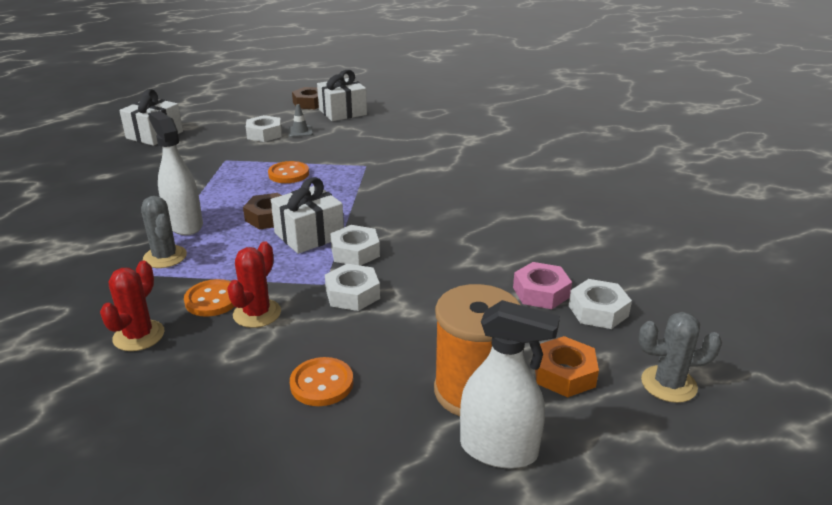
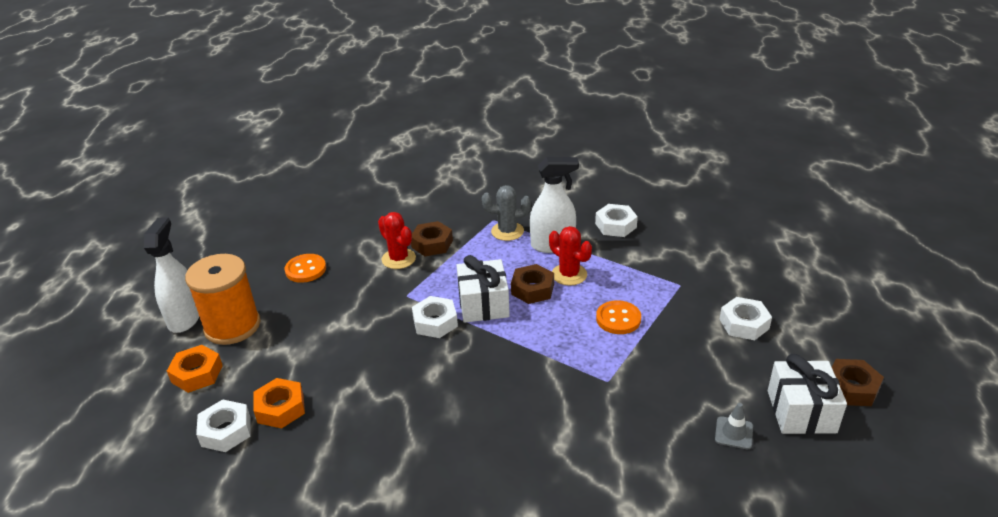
camera: 120 degrees right, 5 degrees up
red cactus [100,260,164,351] -> red cactus moved to [549,226,592,286]
white gift [119,89,183,146] -> none
orange button [184,279,234,317] -> brown nut [411,221,453,256]
grey traffic cone [288,104,313,137] -> grey traffic cone moved to [715,403,753,449]
white nut [325,264,380,311] -> white nut moved to [595,204,638,237]
white spray bottle [460,300,560,468] -> white spray bottle turned 135 degrees clockwise [144,217,199,333]
pink nut [513,262,572,309] -> orange nut [253,378,305,428]
grey cactus [639,312,722,403] -> none

